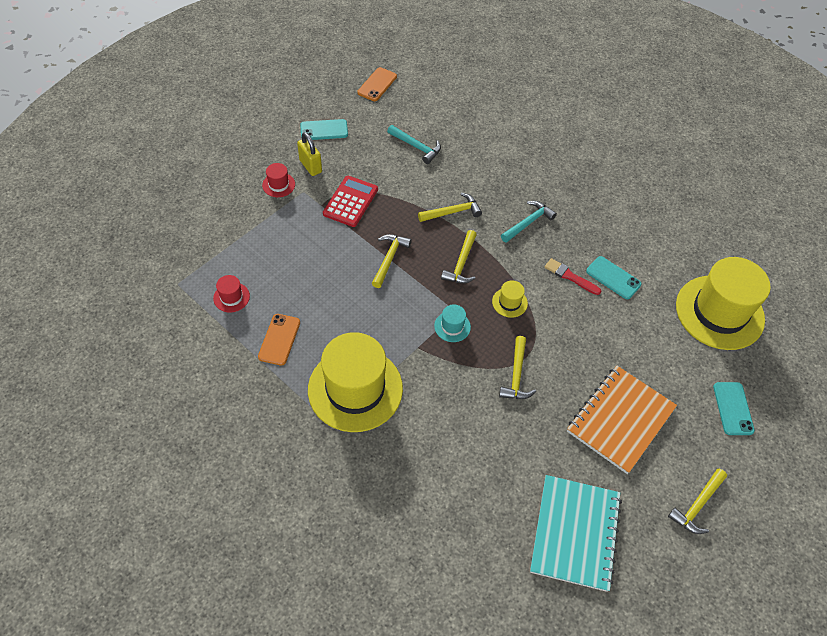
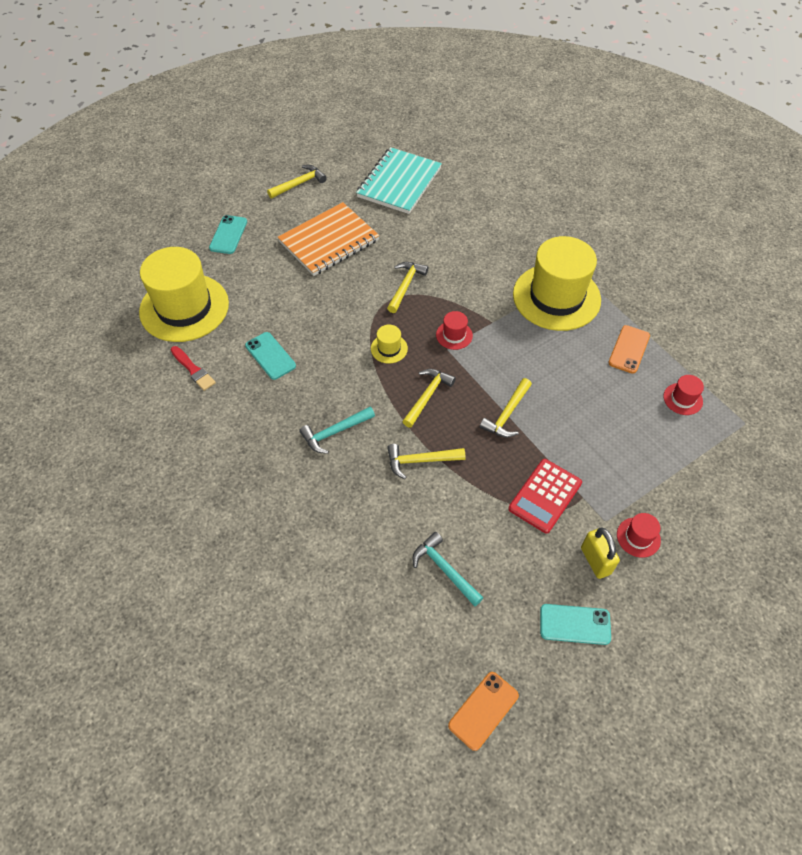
camera: 165 degrees left, 0 degrees up
turquoise hat [434,304,471,342] -> red hat [436,311,473,350]
red brush [545,258,601,295] -> red brush moved to [171,346,216,391]

